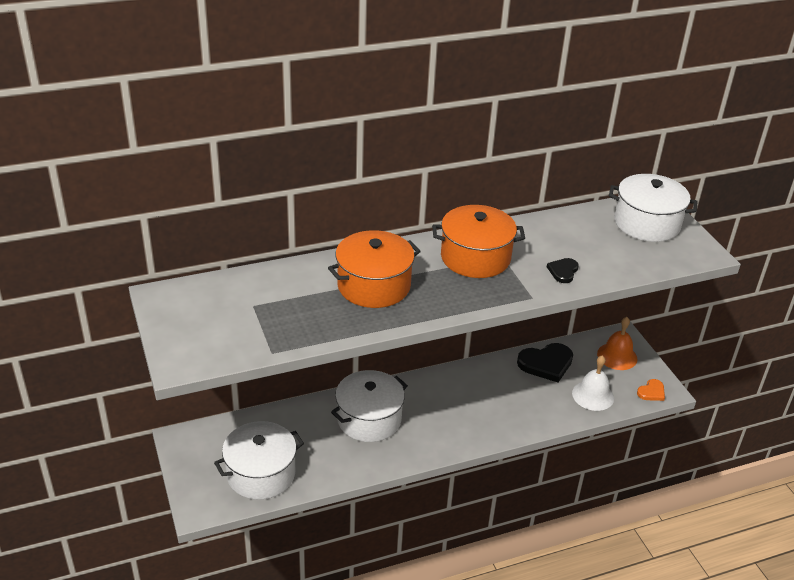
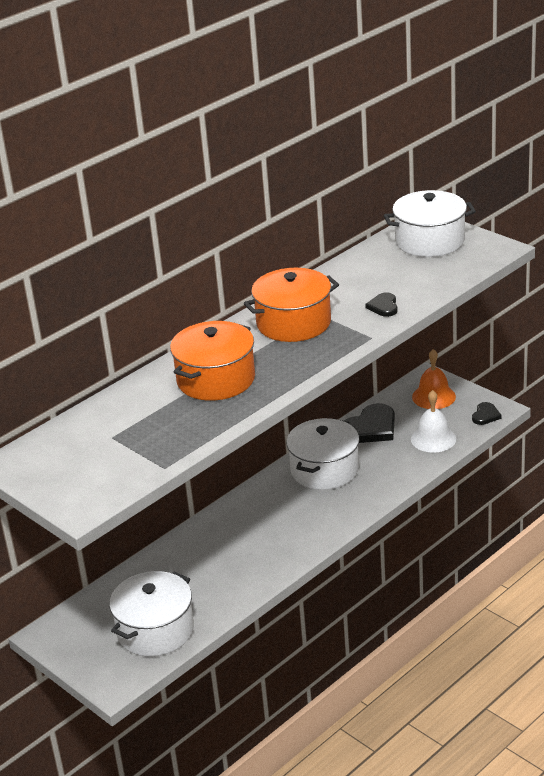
camera: 20 degrees left, 5 degrees down
white pot [331,370,408,442] -> white pot moved to [286,418,359,490]
orange heart [637,379,665,401] -> black heart [472,402,502,425]

